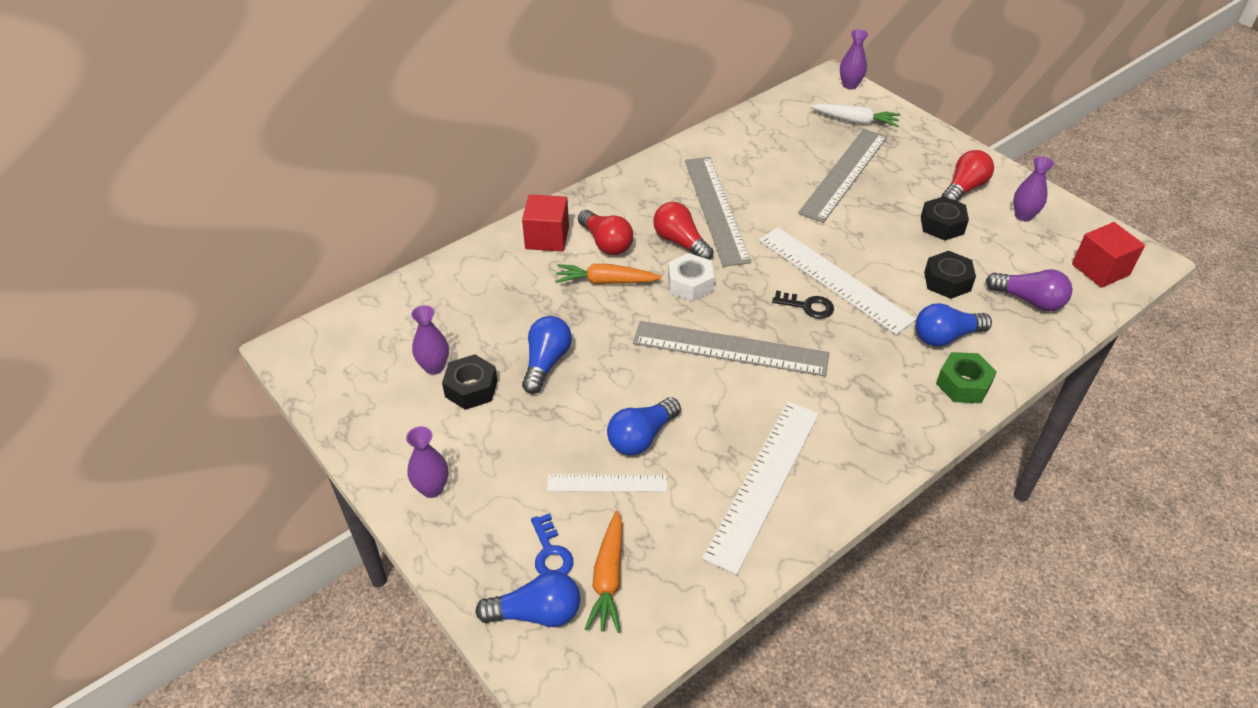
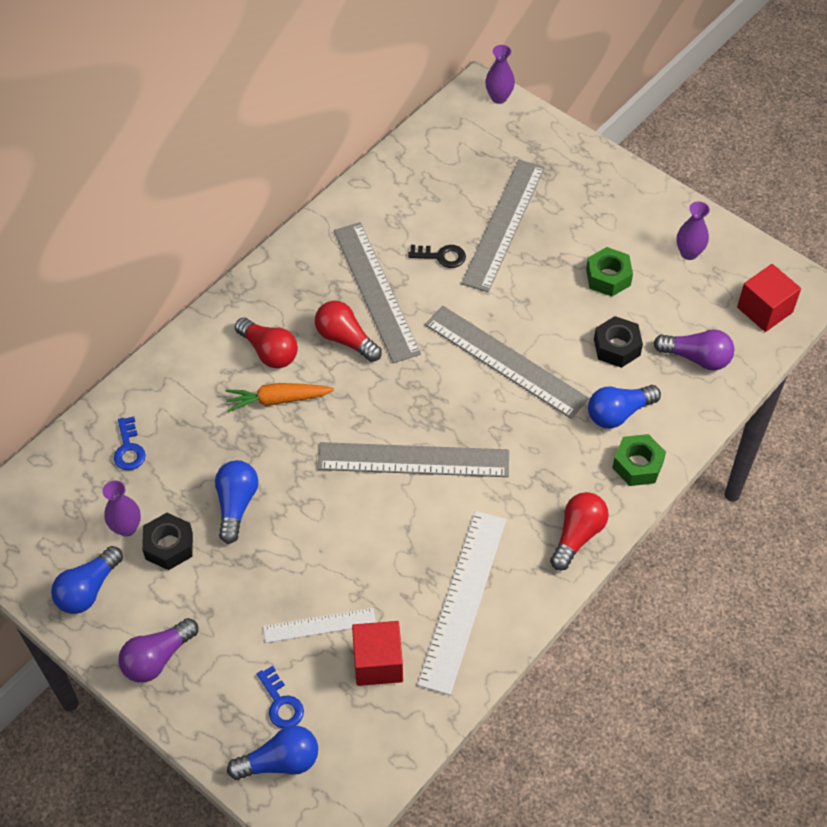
camera: 10 degrees left, 10 degrees up
purple vase [406,426,449,498] -> purple light bulb [118,618,198,683]
red cube [522,194,569,252] -> red cube moved to [352,621,403,686]
orange carrot [585,511,622,633] -> none
blue light bulb [607,397,681,455] -> blue light bulb moved to [51,546,123,614]
white nut [668,253,714,301] -> none
white ruler [758,227,916,335] -> grey ruler [425,306,589,419]
black key [772,291,834,319] -> black key moved to [408,245,466,268]
white carrot [811,104,900,127] -> none
black nut [921,196,969,241] -> green nut [586,247,633,296]
red light bulb [941,150,994,202] -> red light bulb moved to [550,492,609,571]
none -> blue key [114,416,146,470]

